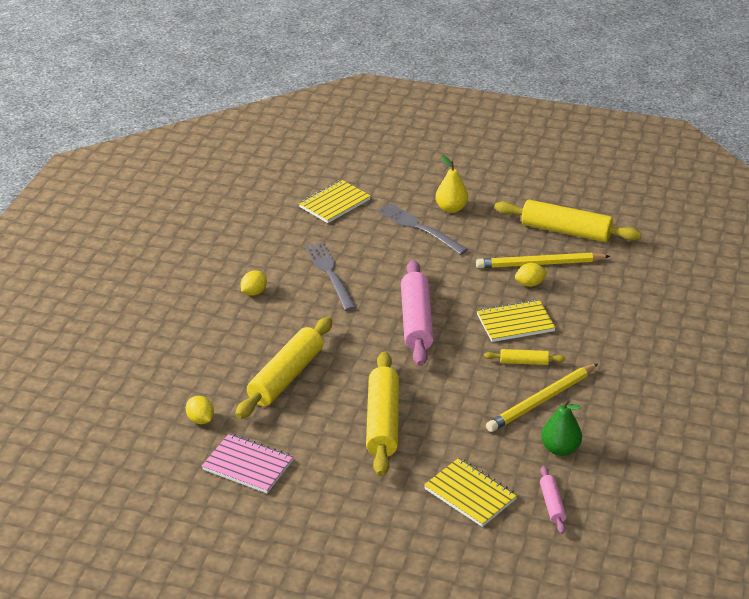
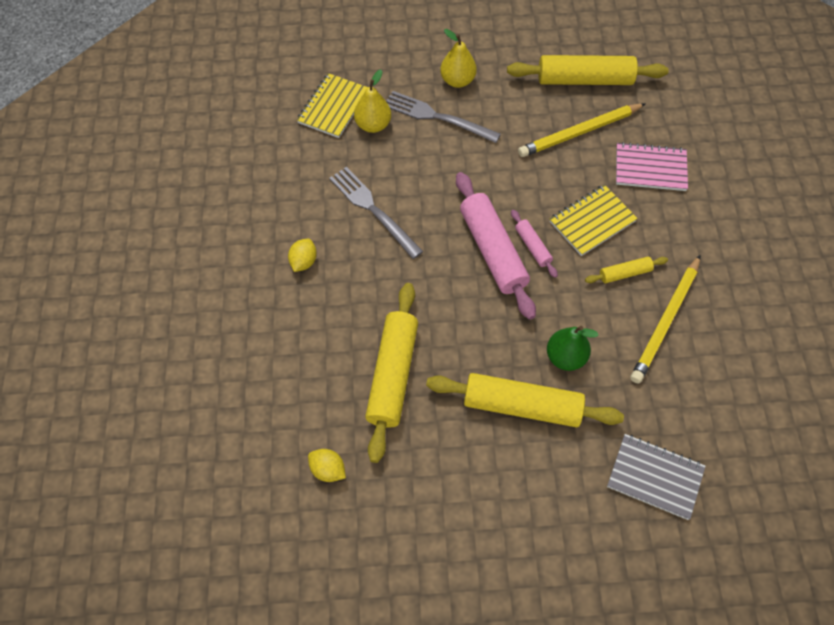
camera: 20 degrees left, 25 degrees up
pink notebook [202,433,293,493] -> pink notebook moved to [616,142,688,191]
yellow rolling pin [366,351,399,476] -> yellow rolling pin turned 60 degrees counterclockwise [426,373,624,427]
yellow notebook [424,458,517,527] -> grey notebook [607,434,705,520]
yellow lemon [515,263,548,287] -> none
pink rolling pin [540,466,566,534] -> pink rolling pin moved to [511,210,558,278]
green pear [541,399,582,456] -> green pear moved to [547,326,599,371]
none -> yellow pear [354,70,391,133]

